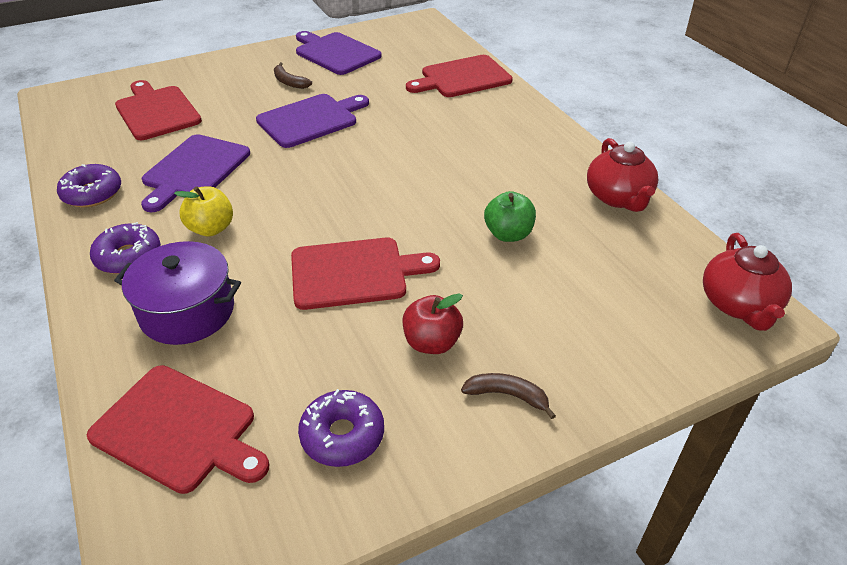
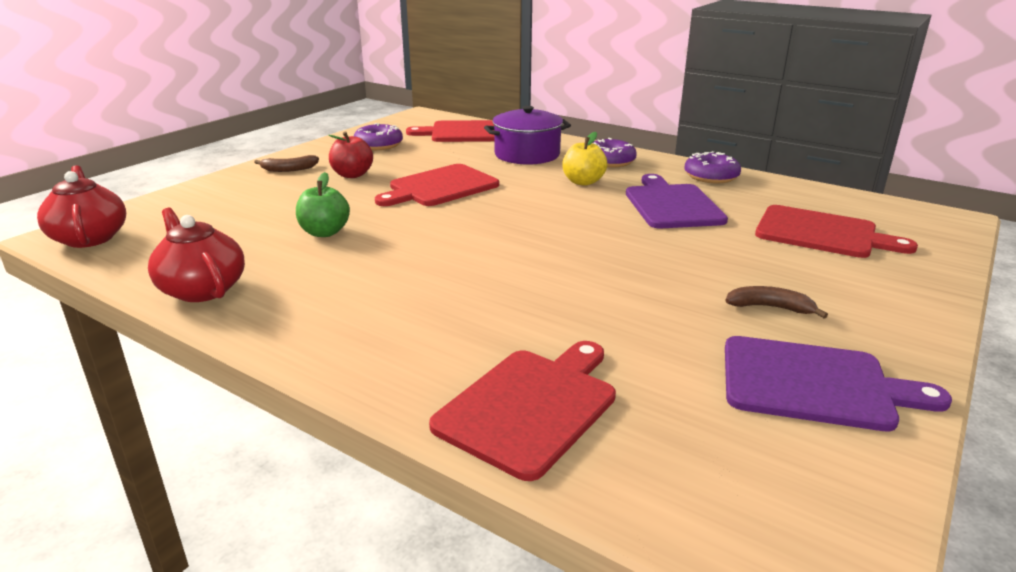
camera: 150 degrees right, 15 degrees down
purple cutting board [256,94,369,148] -> none

